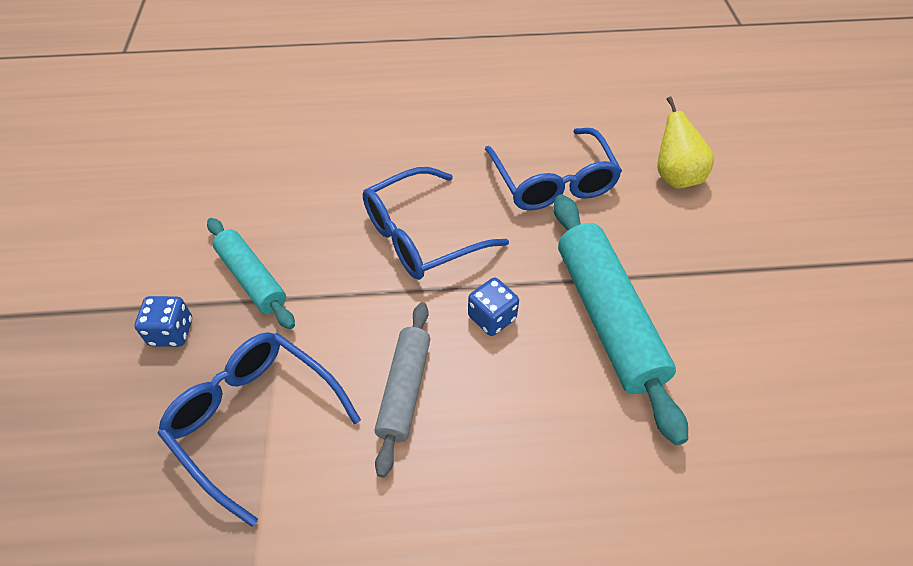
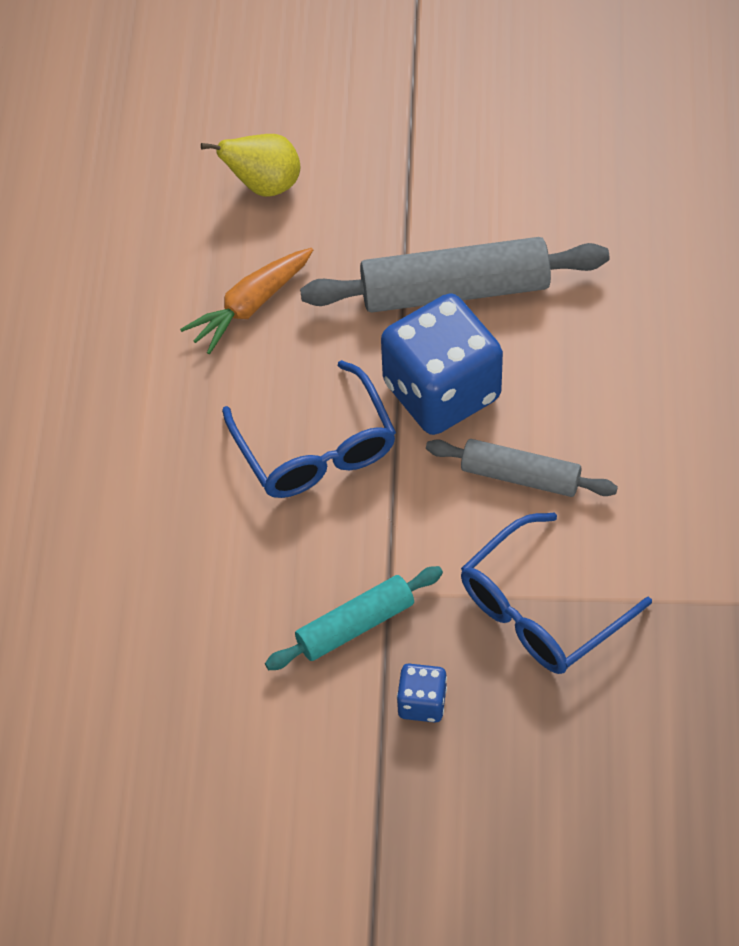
camera: 80 degrees left, 5 degrees up
blue dice [468,278,519,336] -> blue dice [381,293,503,435], size x2.25
blue glasses [485,128,622,210] -> orange carrot [180,248,313,354]
turquoise rolling pin [553,194,688,445] -> grey rolling pin [300,237,610,313]

